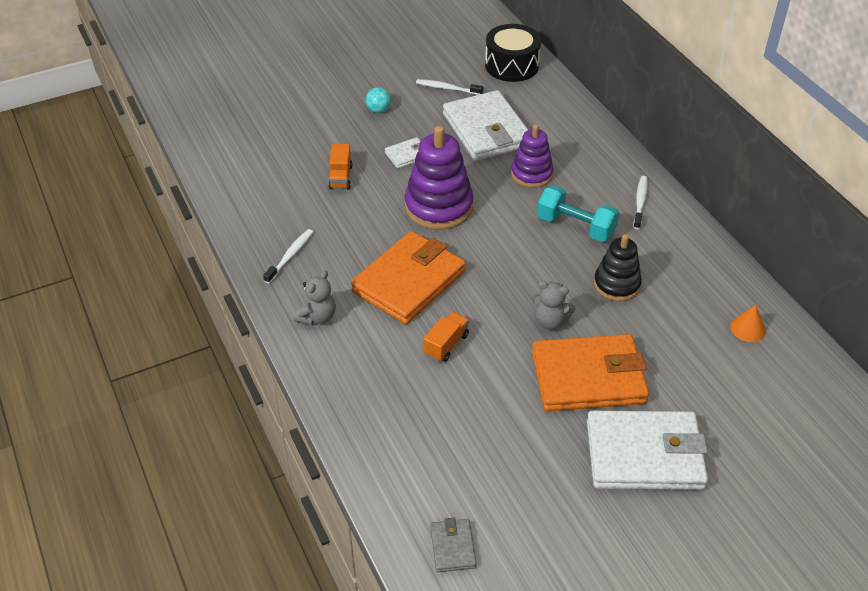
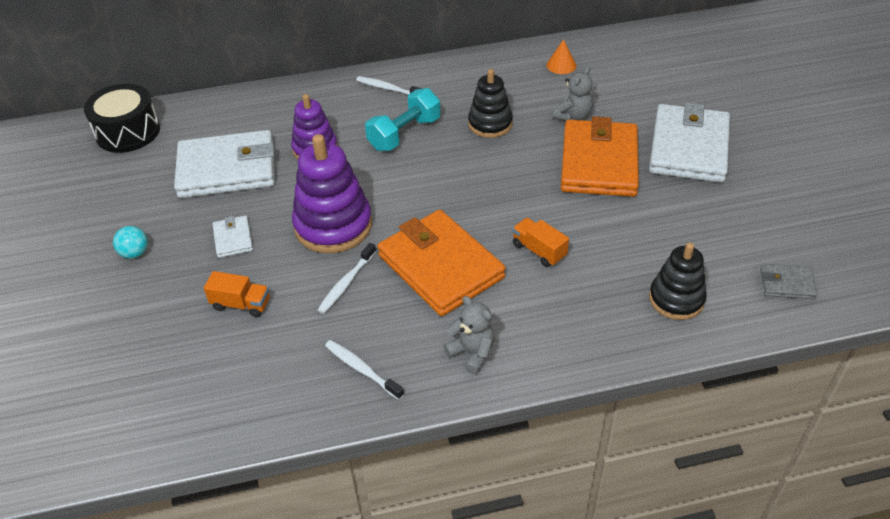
camera: 75 degrees left, 0 degrees up
white toothbrush [416,79,483,95] -> white toothbrush moved to [318,243,376,314]
grey teddy bear [532,281,576,330] -> grey teddy bear moved to [553,66,593,121]
none -> black stacking toy [649,243,706,320]

